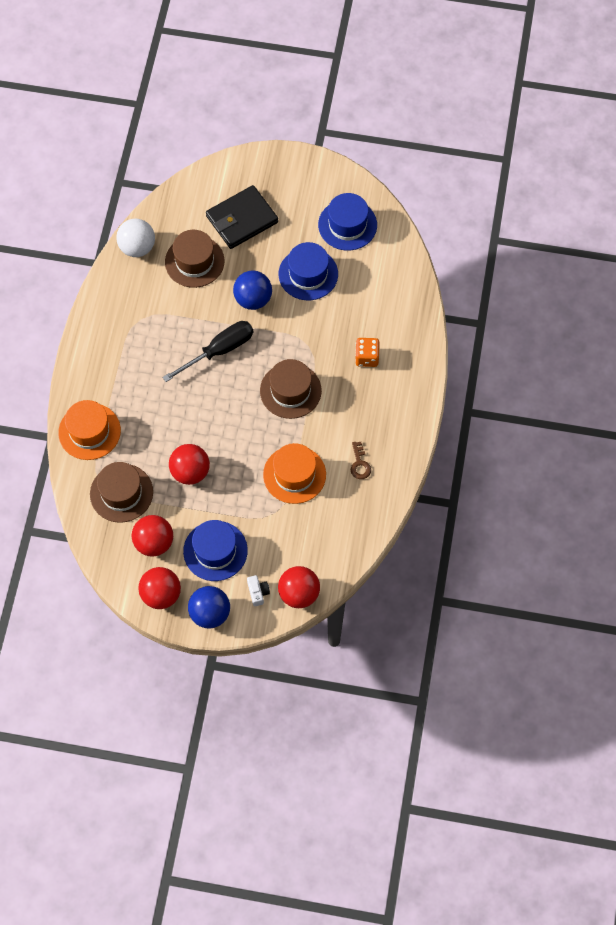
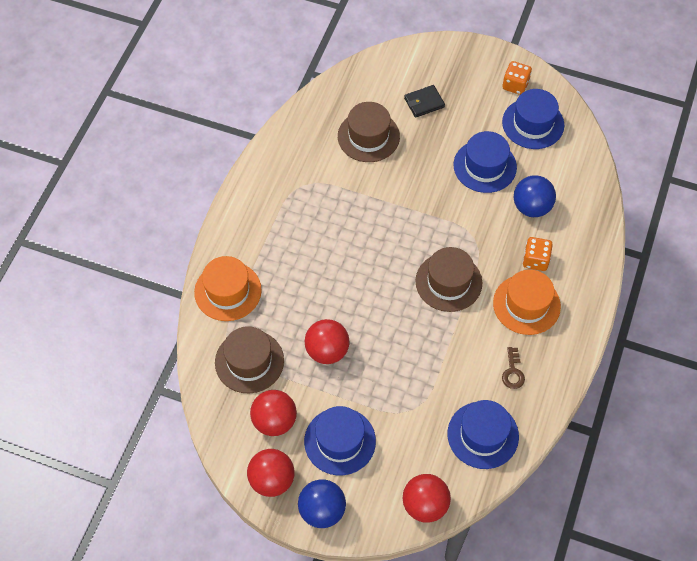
camera: 10 degrees right, 5 degrees down
white ball [116,219,155,257] -> none
black screwdriver [162,321,253,382] -> none
black wallet [206,185,278,249] -> black wallet [404,85,445,118], size x0.55
blue ball [233,271,272,310] -> blue ball moved to [514,175,556,217]
white camera [247,575,270,606] -> none
orange hat [263,443,326,504] -> orange hat moved to [493,269,561,335]
none -> blue hat [448,400,519,469]
none -> orange dice [502,61,532,95]

